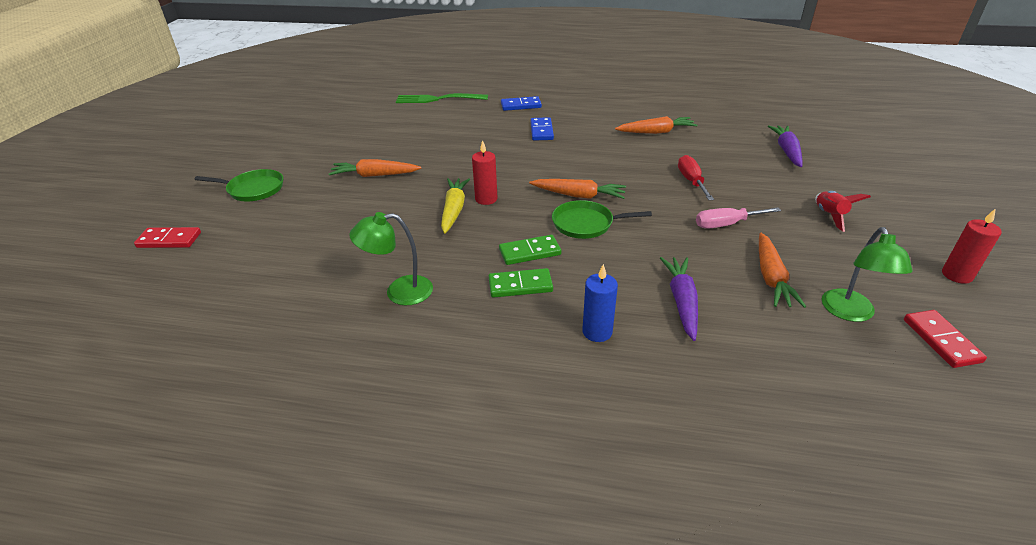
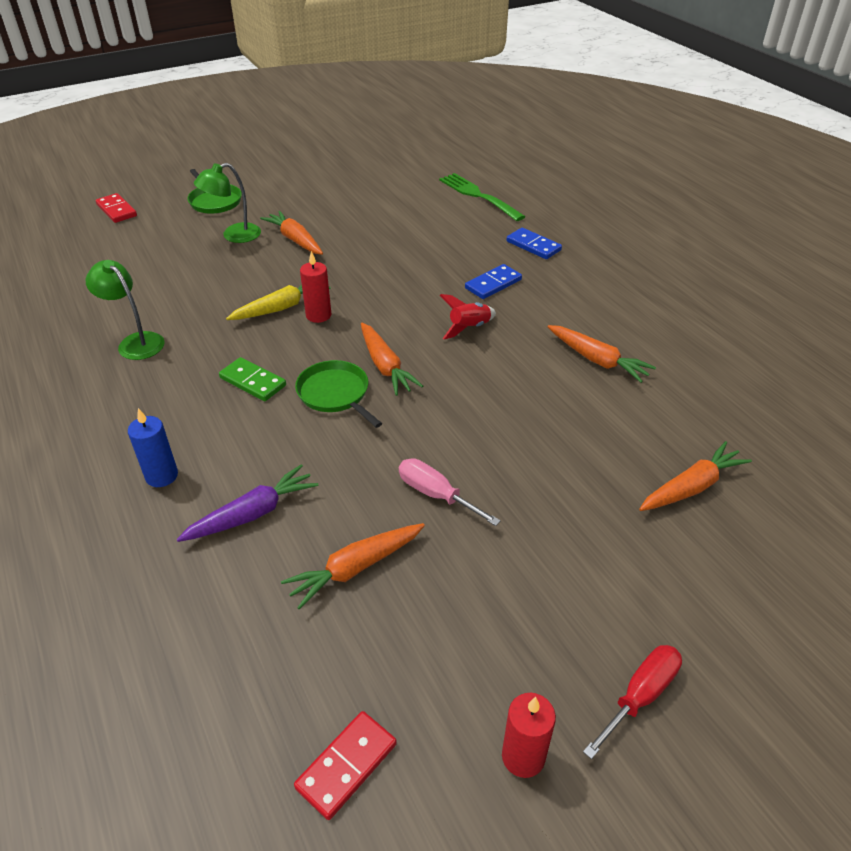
camera: 50 degrees right, 5 degrees up
green domino [489,268,553,298] -> none
red screwdriver [678,155,714,200] -> red screwdriver moved to [583,645,682,759]
purple carrot [768,125,802,167] -> orange carrot [639,441,752,511]
red rocket [815,191,871,232] -> red rocket moved to [440,294,496,339]
green lamp [822,227,913,322] -> green lamp moved to [194,163,261,243]

